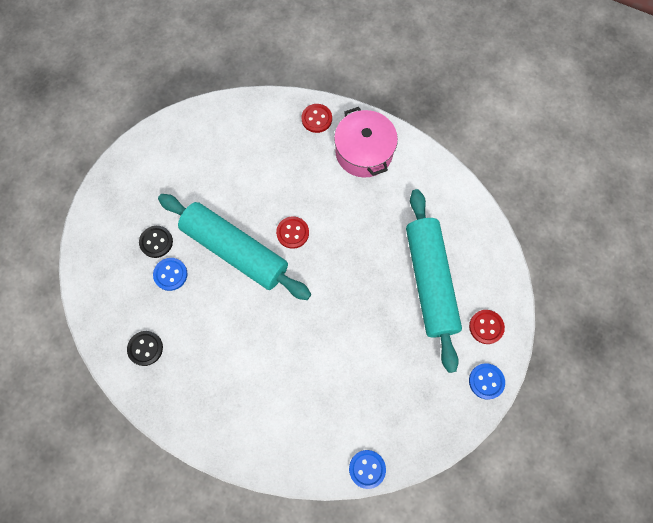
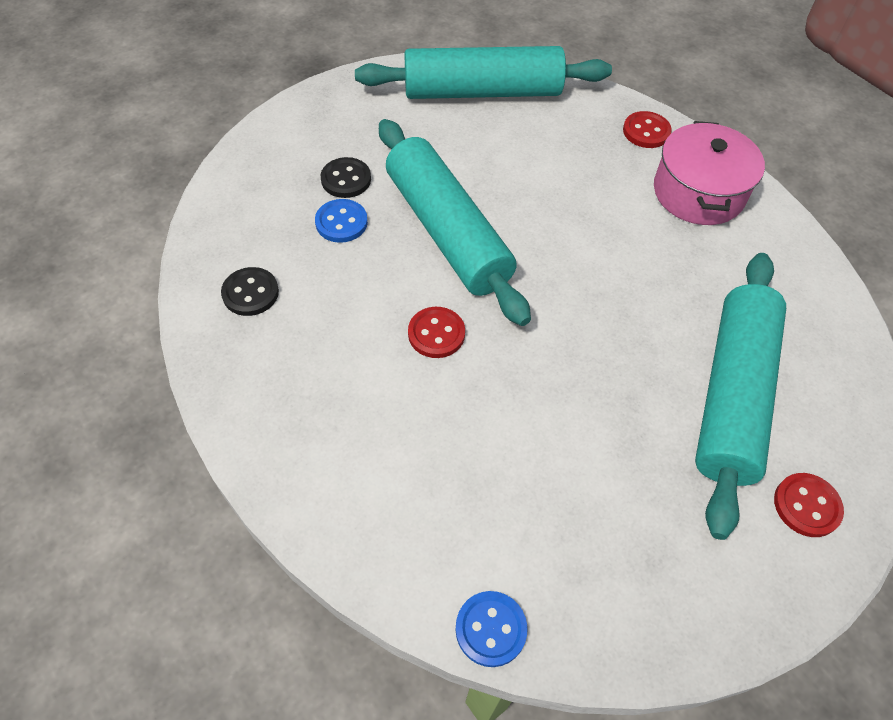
camera: 25 degrees right, 15 degrees down
red button [276,217,309,249] -> red button moved to [408,307,465,358]
blue button [469,363,505,400] -> none
none -> turquoise rolling pin [355,46,612,99]

